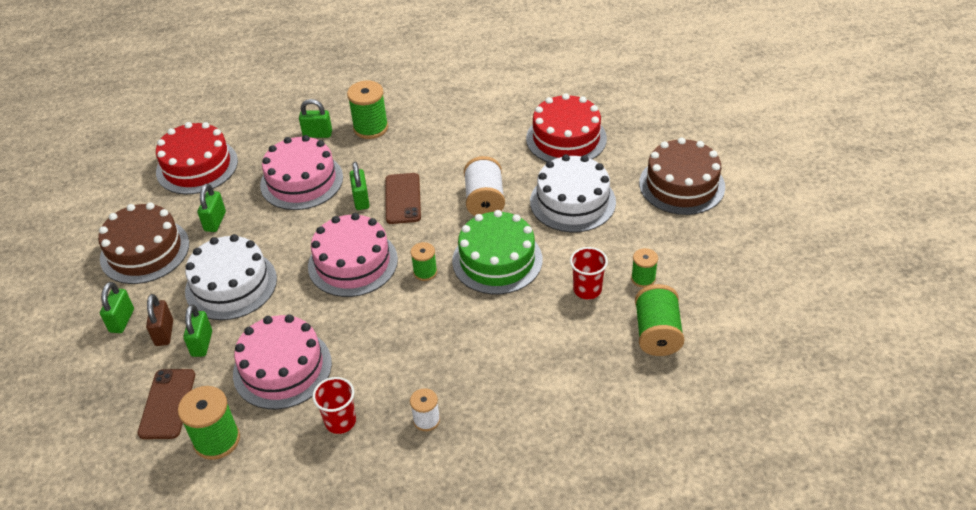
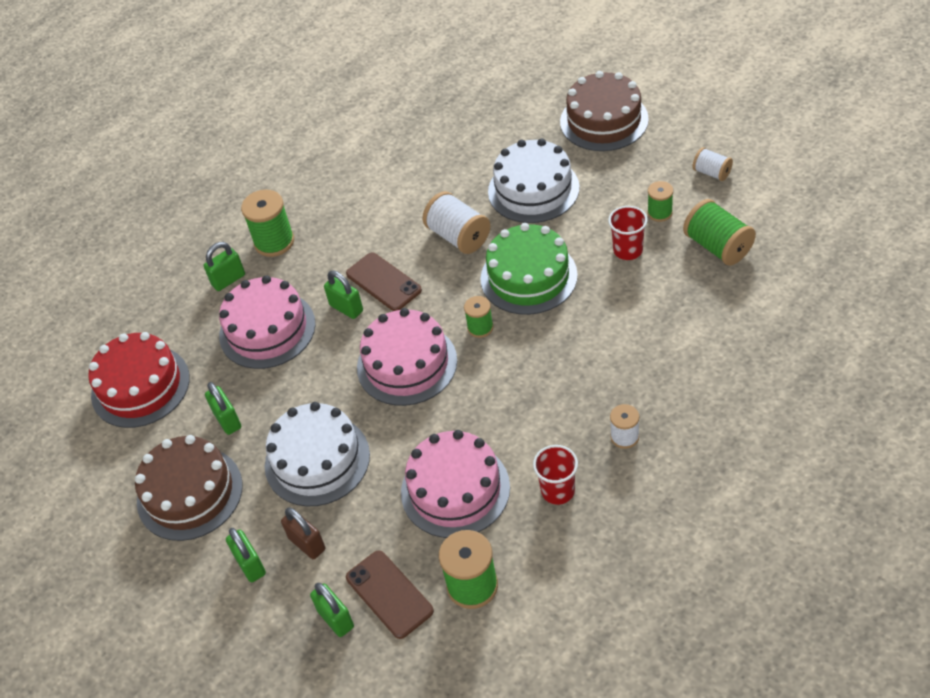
camera: 35 degrees left, 5 degrees up
green padlock [183,304,212,357] -> green padlock moved to [310,583,354,637]
red cake [526,93,607,162] -> none
none -> white spool [693,147,733,181]

